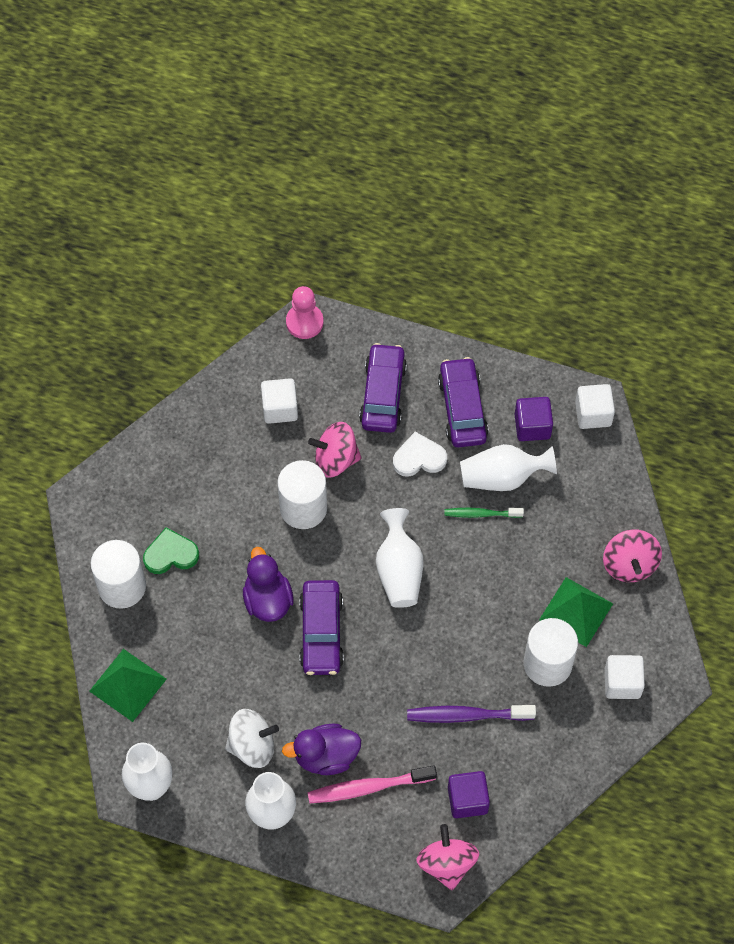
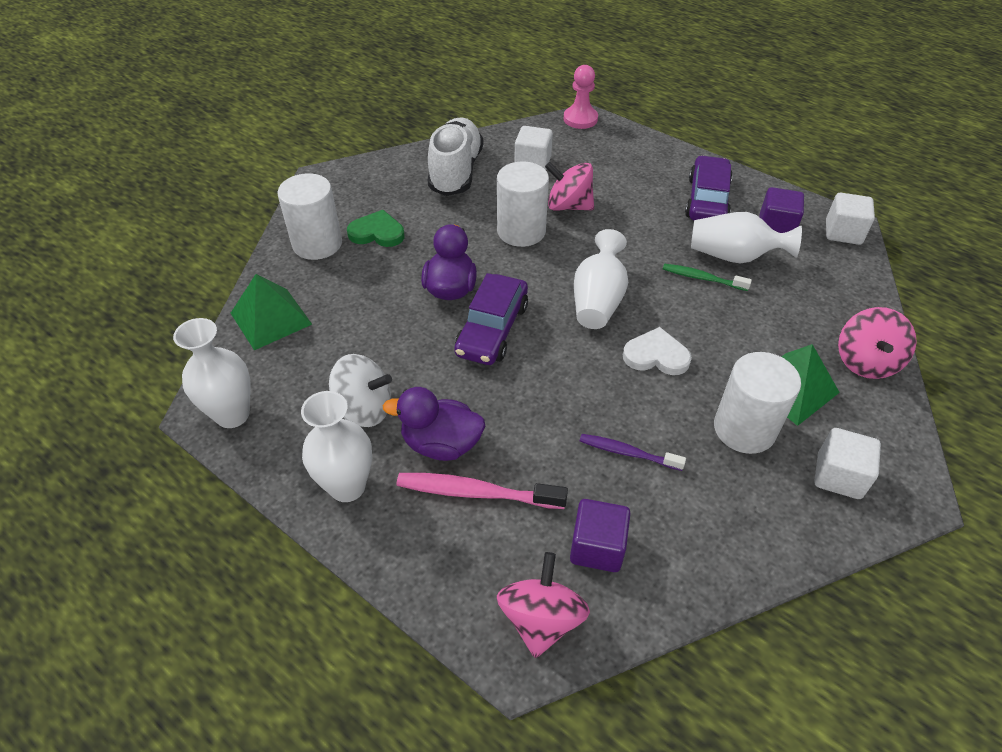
camera: 20 degrees right, 15 degrees down
purple car [359,343,407,433] -> none
white heart [393,432,447,477] -> white heart moved to [623,327,692,375]
purple toothbrush [407,705,536,723] -> purple toothbrush [580,434,686,471], size x0.64
none -> white shoe [428,118,483,196]

